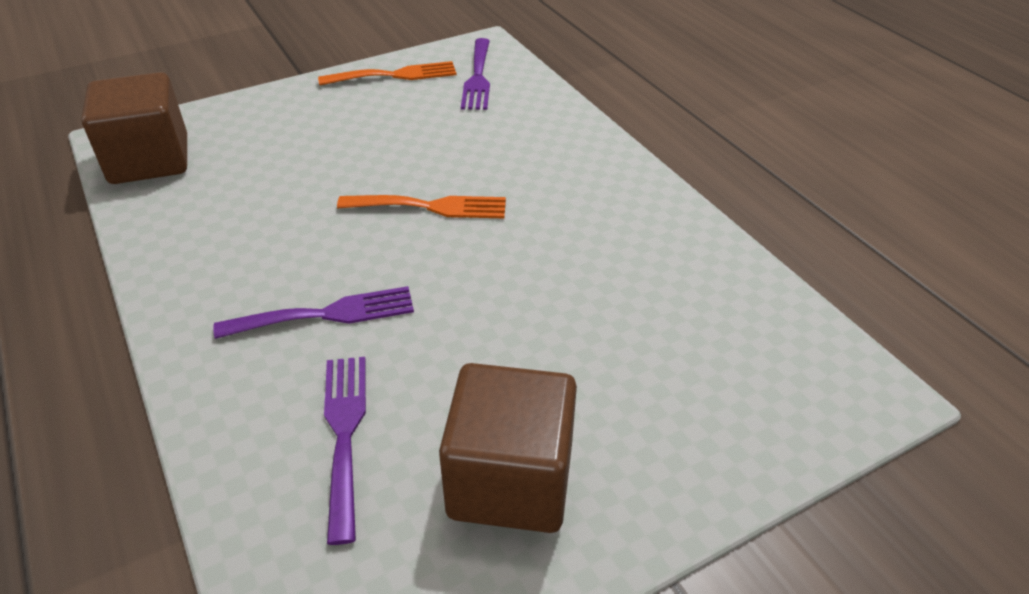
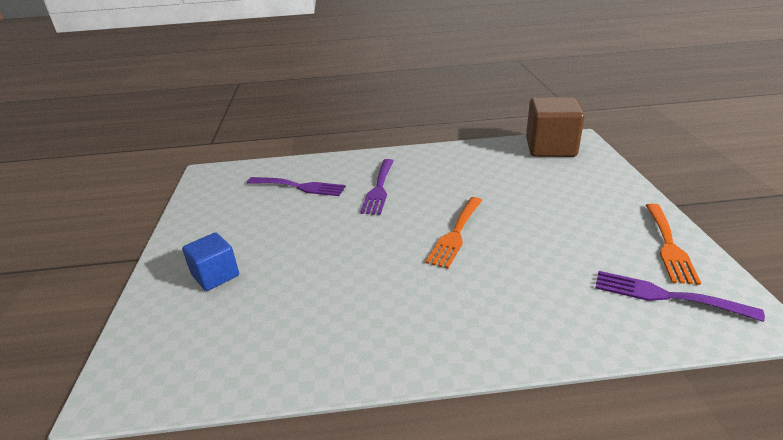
camera: 115 degrees right, 10 degrees down
brown cube [439,363,577,533] -> none
none -> blue cube [182,232,239,291]

